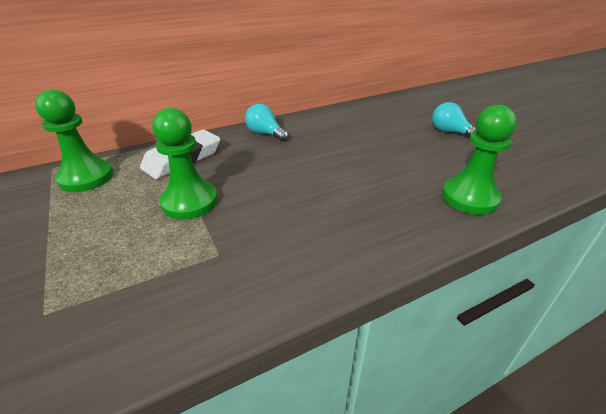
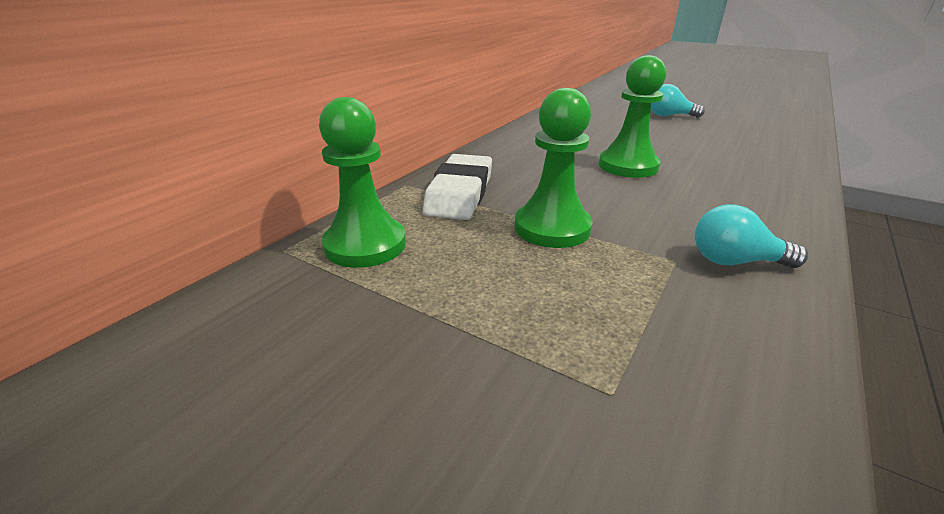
camera: 30 degrees left, 5 degrees down
turquoise light bulb [245,104,289,141] -> turquoise light bulb moved to [695,204,808,268]
green pawn [442,105,517,215] -> green pawn moved to [599,55,666,178]

